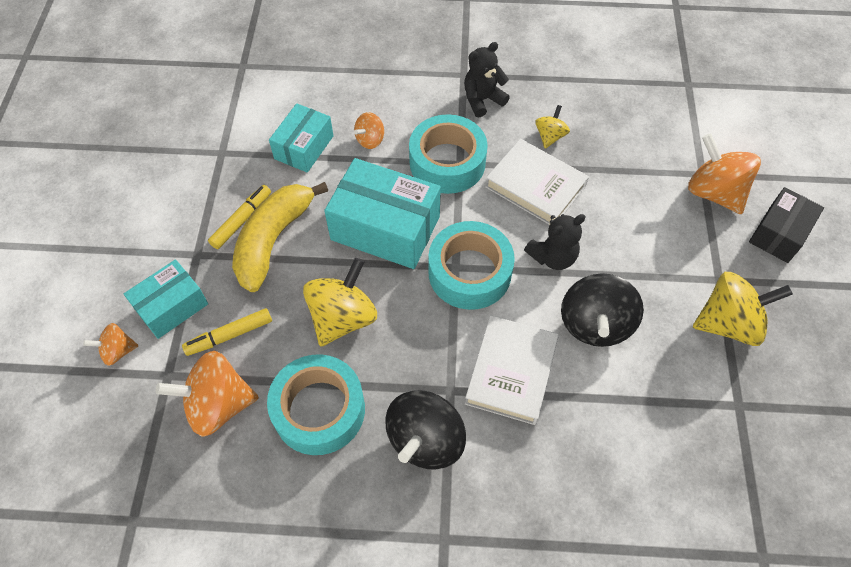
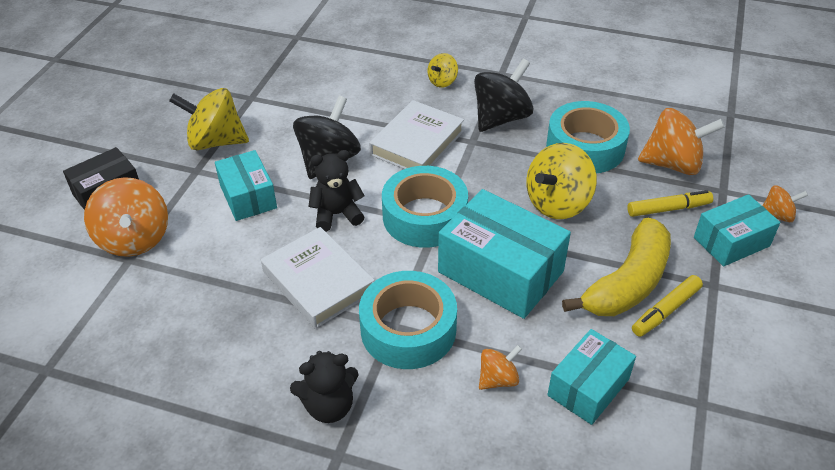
camera: 165 degrees left, 15 degrees down
yellow spinning top [535,105,570,148] -> yellow spinning top moved to [427,53,458,88]
none -> turquoise box [215,150,277,221]

